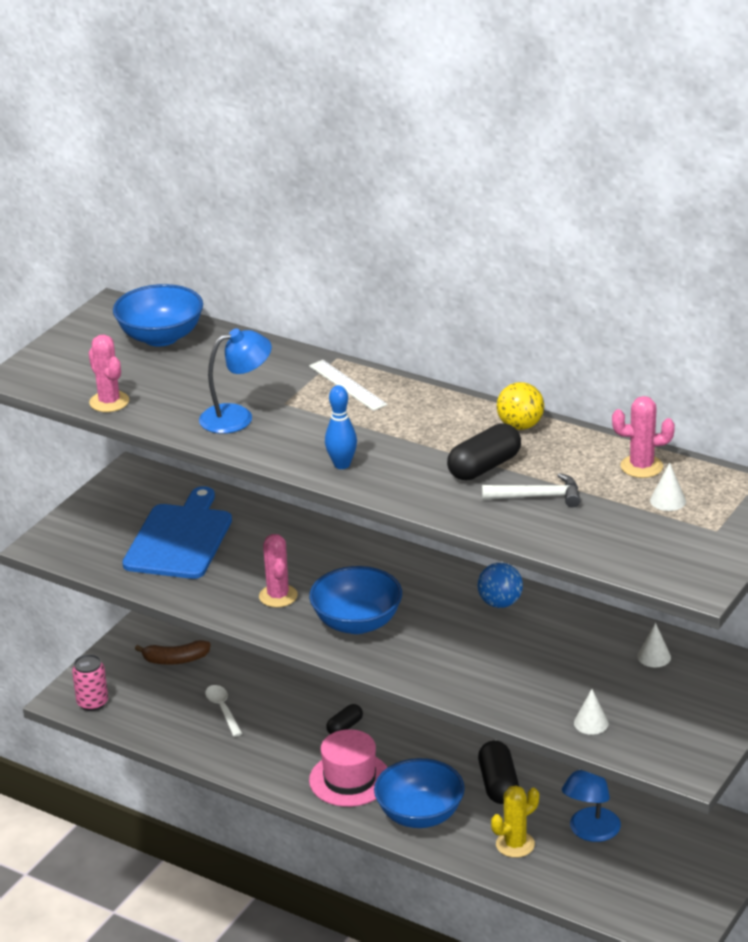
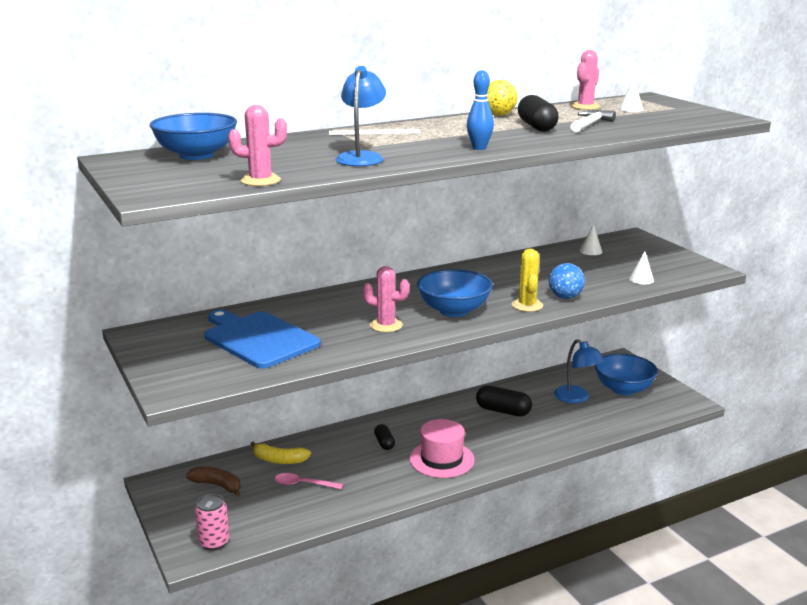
camera: 60 degrees left, 10 degrees down
brown banana [135,640,211,665] -> brown banana turned 90 degrees counterclockwise [186,467,241,497]
white spoon [205,685,243,737] -> pink spoon [275,473,343,489]
blue bowl [374,758,465,828] -> blue bowl moved to [595,354,658,395]
blue ball [477,563,523,608] -> blue ball moved to [549,263,585,299]
yellow cactus [491,785,539,858] -> yellow cactus moved to [512,249,543,312]
none -> yellow banana [250,441,311,464]

